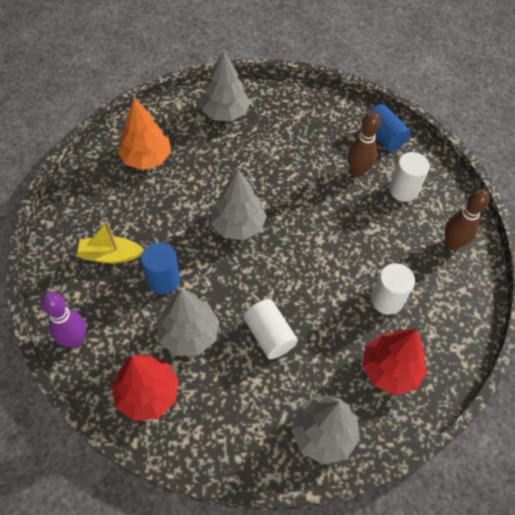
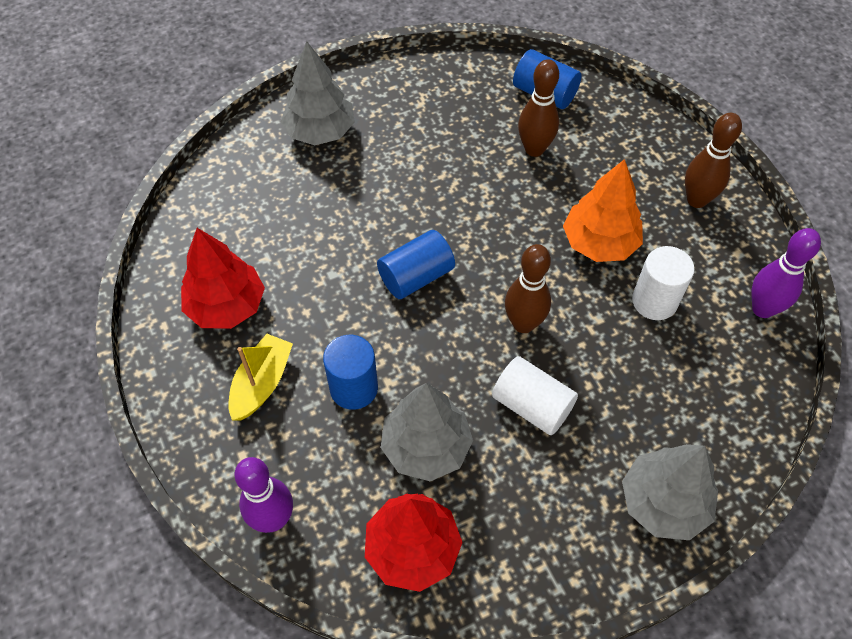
camera: 20 degrees left, 0 degrees up
yellow boat [76,221,144,264] -> yellow boat turned 135 degrees clockwise [228,334,293,420]
orange tree [118,97,171,170] -> orange tree moved to [563,159,643,262]
grey tree [211,170,267,240] -> blue cylinder [377,230,455,299]
red tree [362,329,427,395] -> red tree moved to [181,228,265,329]
white cylinder [389,152,430,202] -> none
none -> brown bowling pin [505,244,551,333]
none -> purple bowling pin [751,228,821,318]

